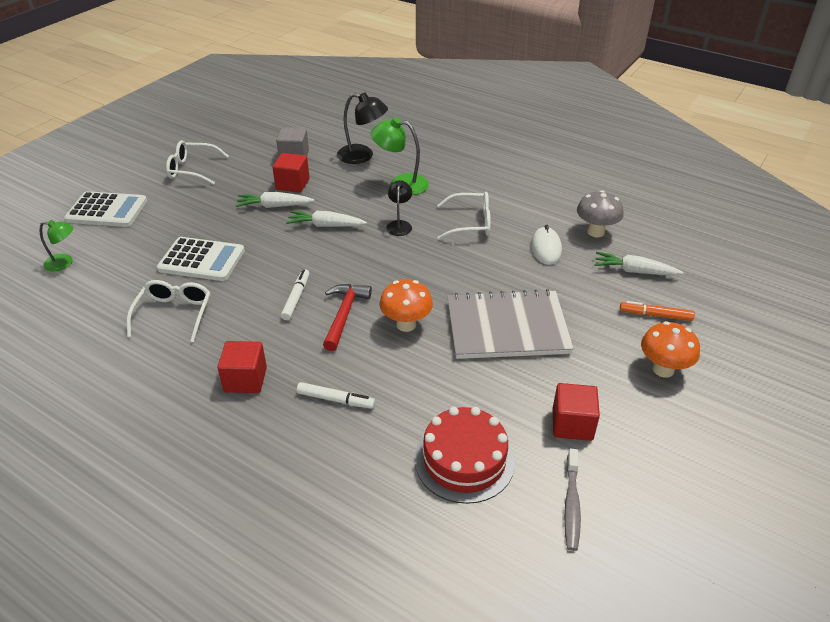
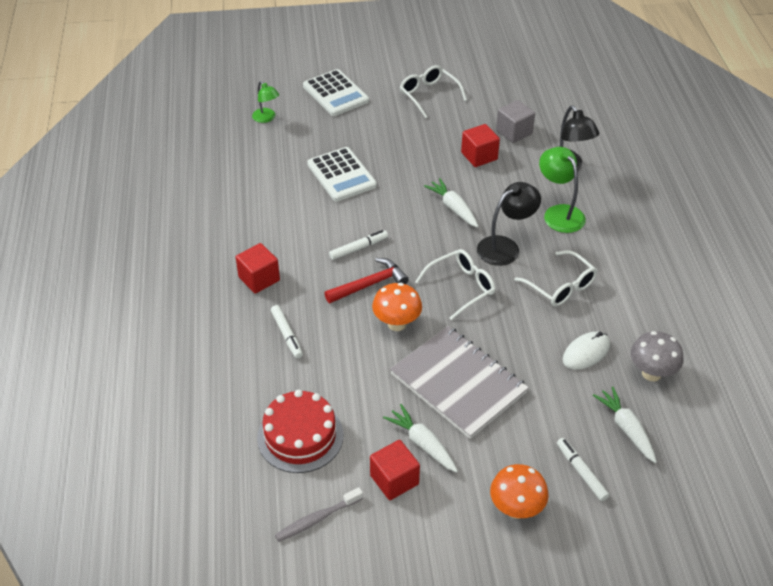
camera: 50 degrees right, 5 degrees up
white glasses [127,280,211,342] -> white glasses moved to [415,249,495,320]
white carrot [235,192,314,208] -> white carrot moved to [383,404,458,473]
black lamp [386,180,412,236] -> black lamp [477,182,541,266], size x1.59
orange marker [620,301,695,321] -> white marker [557,438,609,501]

